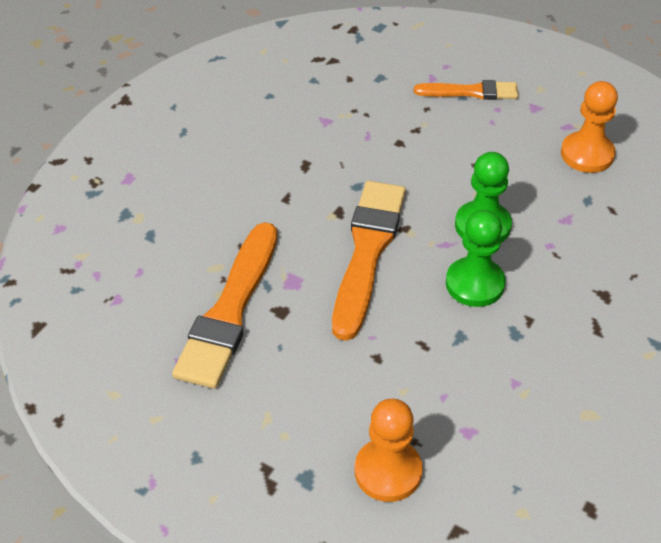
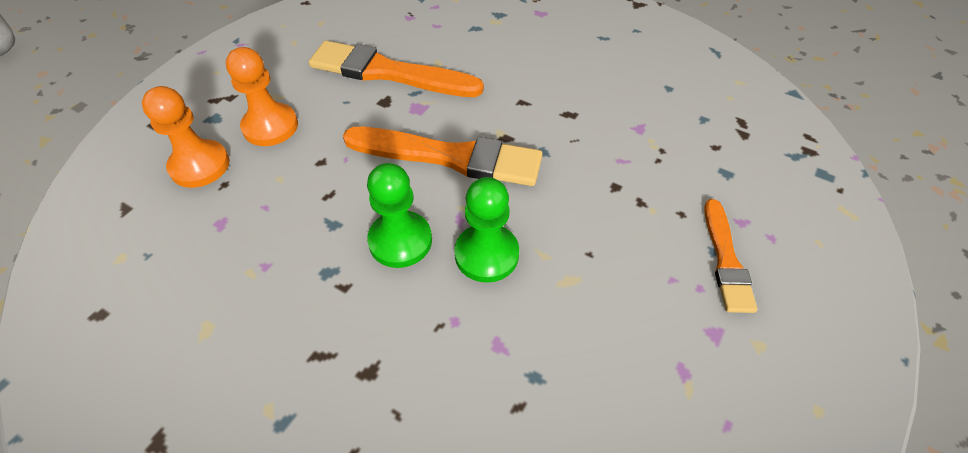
camera: 90 degrees right, 5 degrees up
orange pawn [561,81,618,173] -> orange pawn moved to [226,47,298,146]

